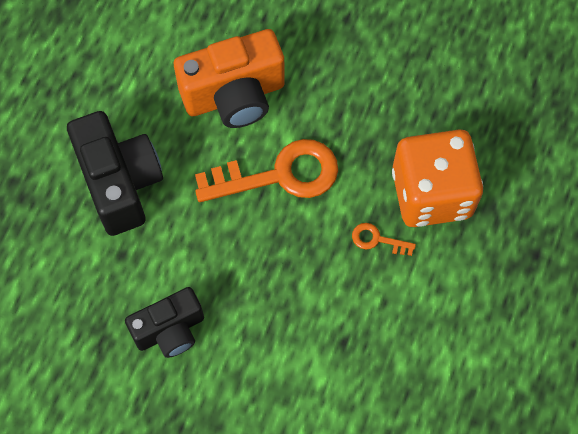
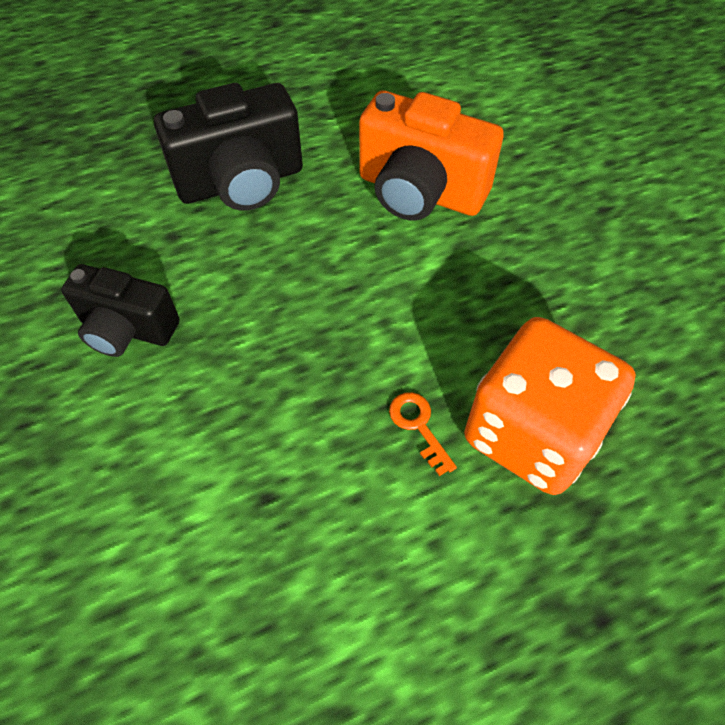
camera: 45 degrees right, 10 degrees down
black camera [67,111,163,236] -> black camera turned 45 degrees clockwise [154,83,303,211]
orange key [195,139,338,202] -> none

